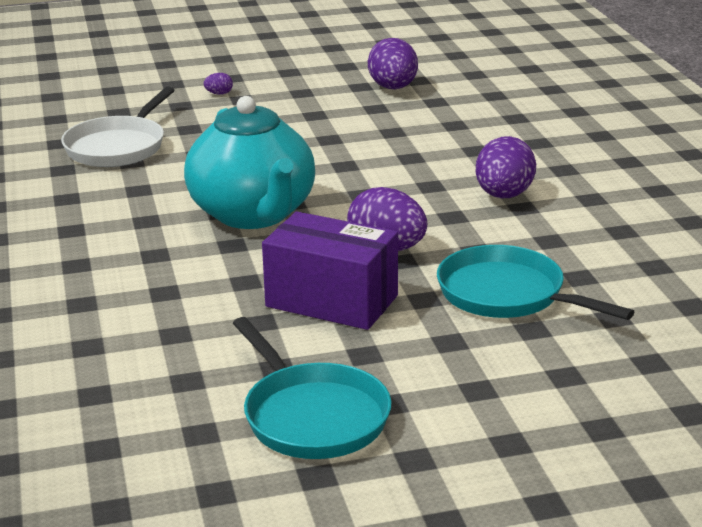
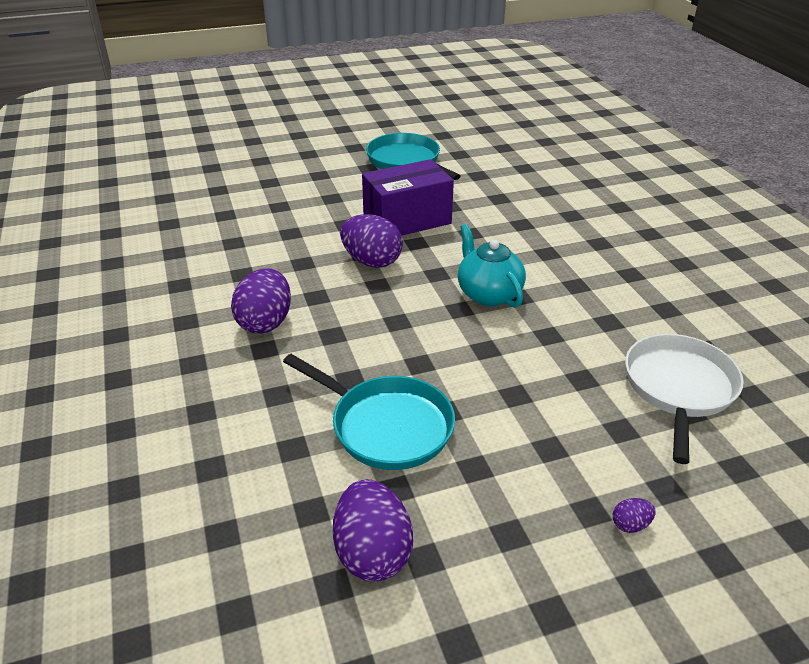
camera: 175 degrees right, 10 degrees up
turquoise teapot [184,96,315,229] -> turquoise teapot [458,224,526,308], size x0.59
purple box [262,212,398,330] -> purple box turned 45 degrees counterclockwise [362,159,454,236]
turquoise pan [437,245,635,320] -> turquoise pan moved to [283,354,455,470]

